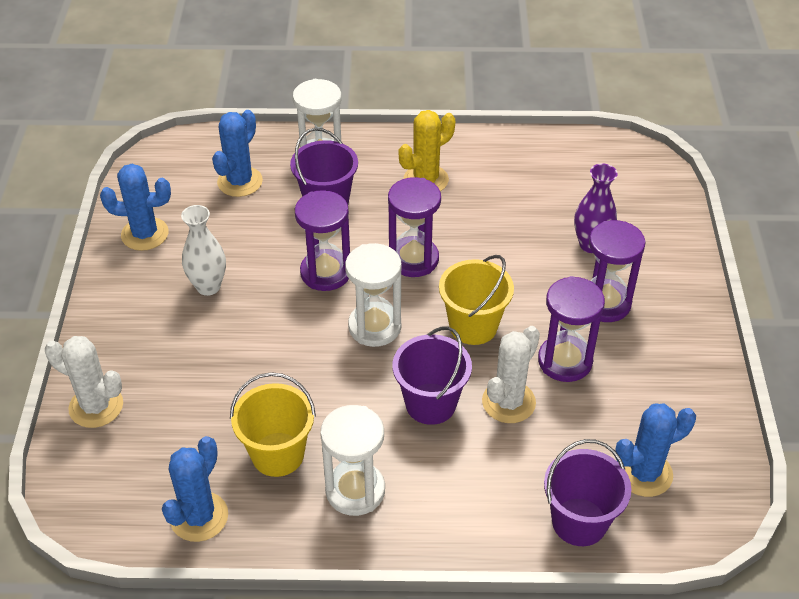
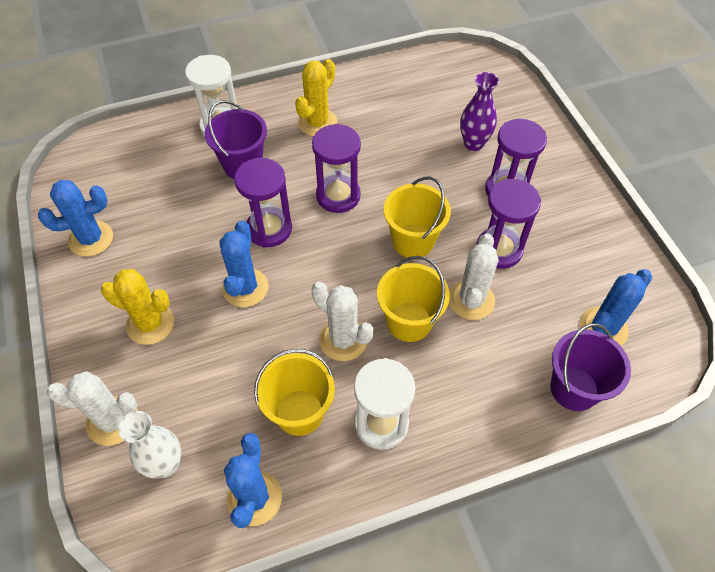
camera: 20 degrees left, 10 degrees up
white vase [181,205,226,296] -> white vase moved to [118,411,181,478]
blue cactus [212,110,263,197] -> blue cactus moved to [219,221,269,307]
white hourglass [345,243,402,347] -> none
purple bucket [392,326,472,425] -> yellow bucket [377,256,450,342]
none -> yellow cactus [101,269,174,345]
none -> white cactus [312,282,373,361]

